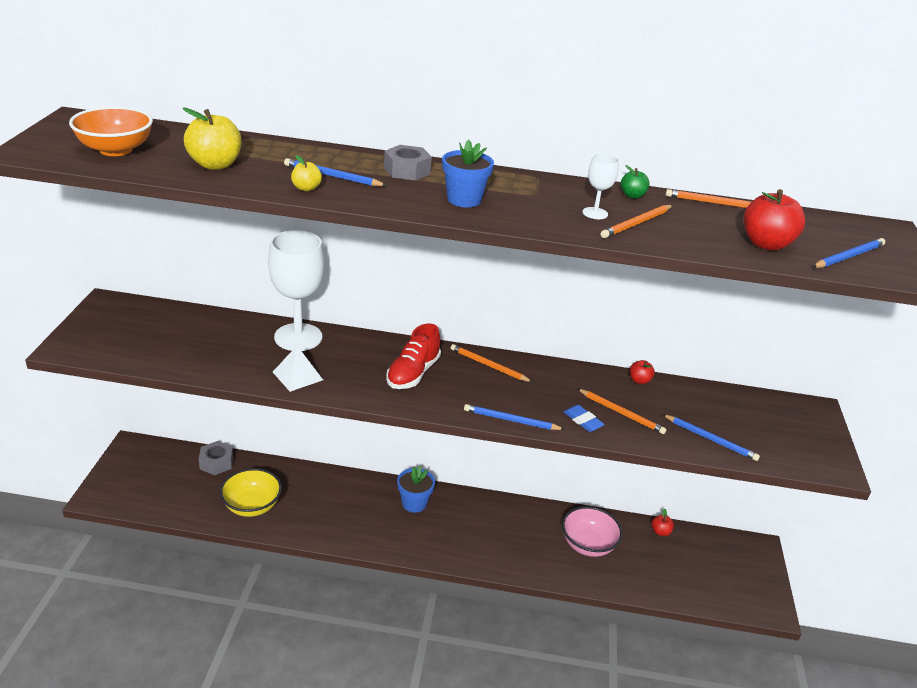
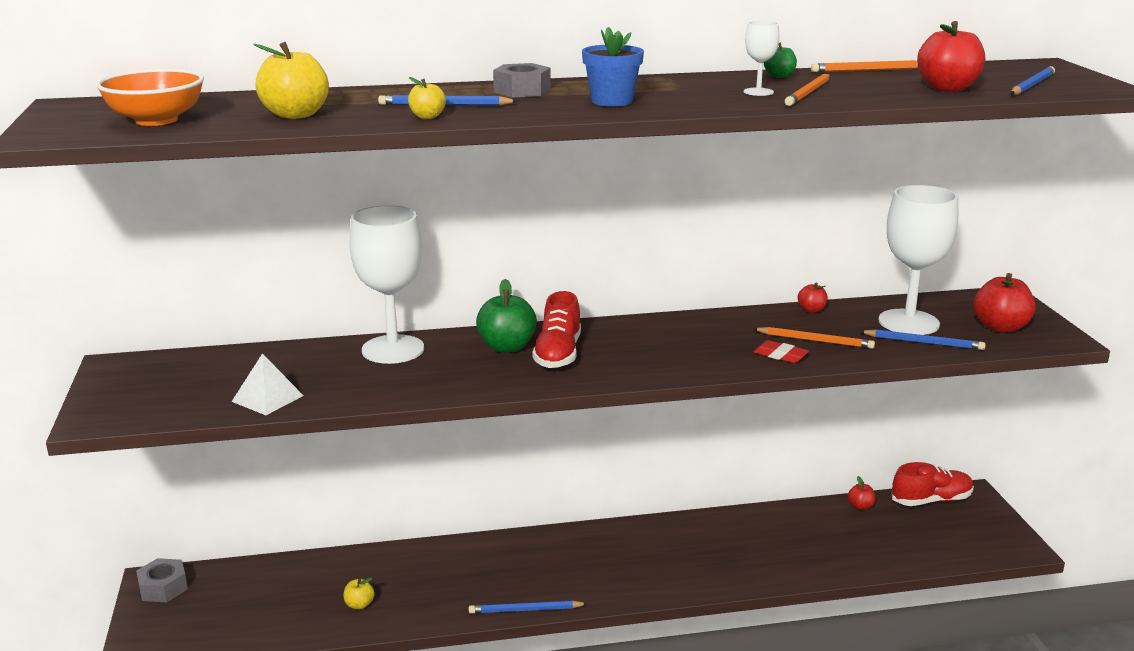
camera: 15 degrees left, 10 degrees down
grey nut [199,441,233,475] -> grey nut moved to [136,558,188,602]
yellow bowl [220,468,282,517] -> yellow apple [343,577,375,609]
white pyramid [273,346,323,392] -> white pyramid moved to [232,353,304,415]
blue flower pot [397,466,435,513] -> none
orange pencil [451,344,532,382] -> none
blue pencil [464,404,565,430] -> blue pencil moved to [469,600,588,614]
pink bowl [562,506,623,557] -> none
blue eraser [563,405,605,432] -> red eraser [753,340,809,363]
none -> green apple [476,279,537,353]
none -> white goblet [878,185,958,335]
none -> red shoe [892,462,974,506]
none -> red apple [974,273,1036,333]

